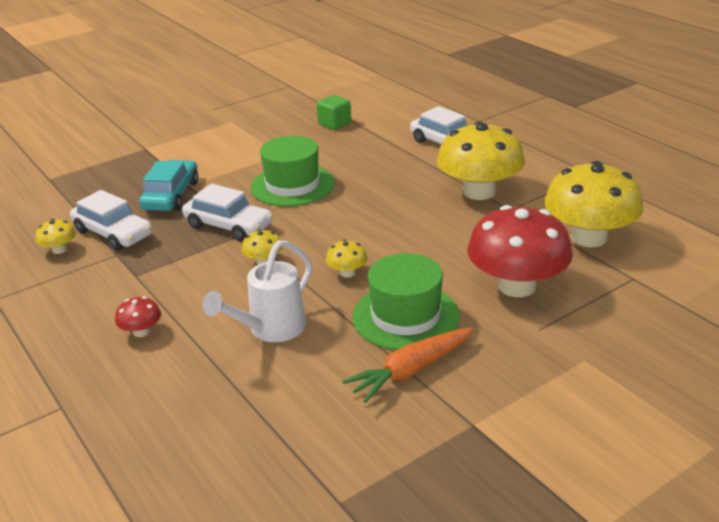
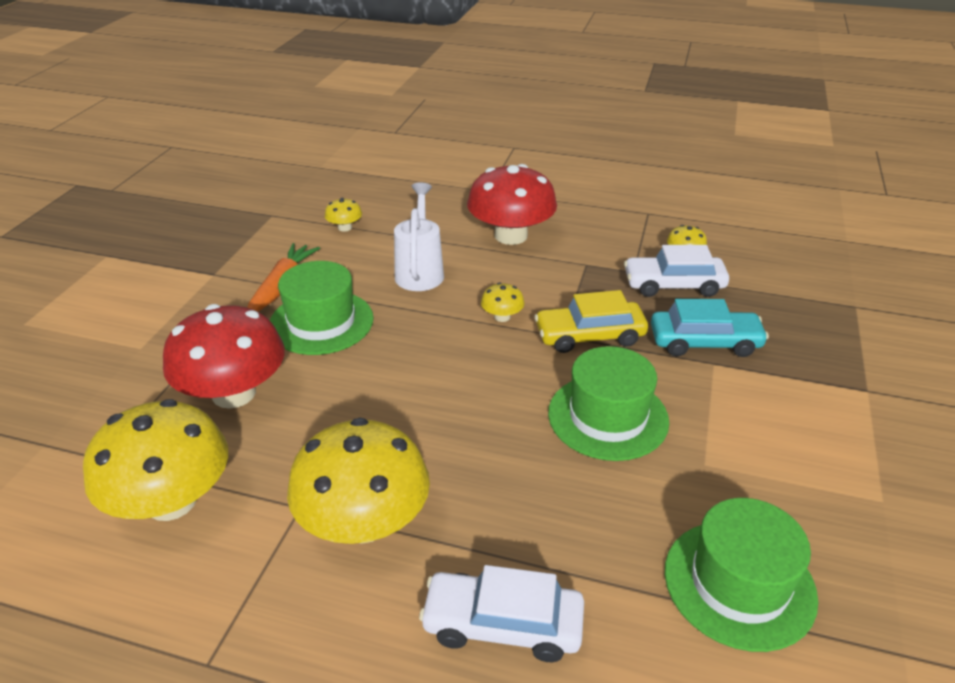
camera: 140 degrees right, 5 degrees up
red mushroom [115,296,161,337] -> red mushroom [467,164,557,245], size x2.34
turquoise car [139,160,199,211] -> turquoise car turned 60 degrees counterclockwise [651,299,769,357]
white car [182,184,273,241] -> yellow car [534,290,648,353]
green cube [317,95,351,130] -> green hat [665,498,818,652]
yellow mushroom [326,239,368,278] -> yellow mushroom moved to [325,198,362,232]

